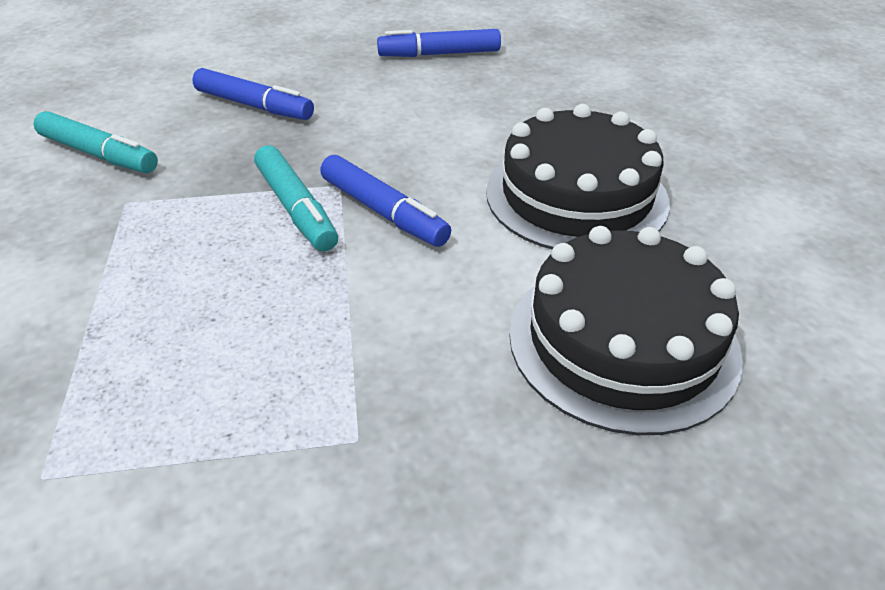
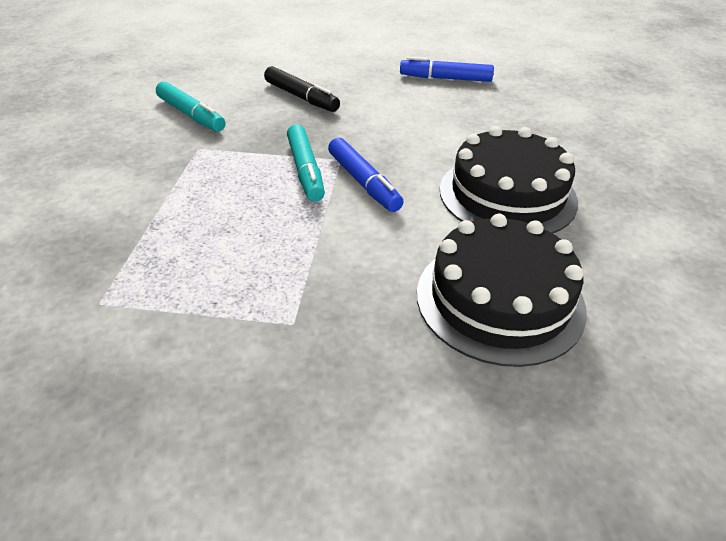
camera: 15 degrees right, 0 degrees up
blue marker [192,68,314,120] -> black marker [264,66,340,112]

